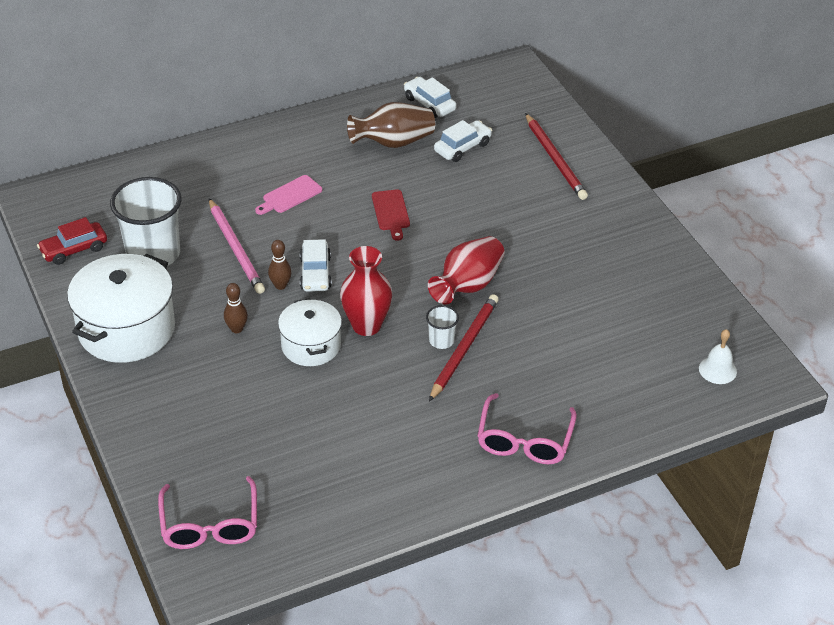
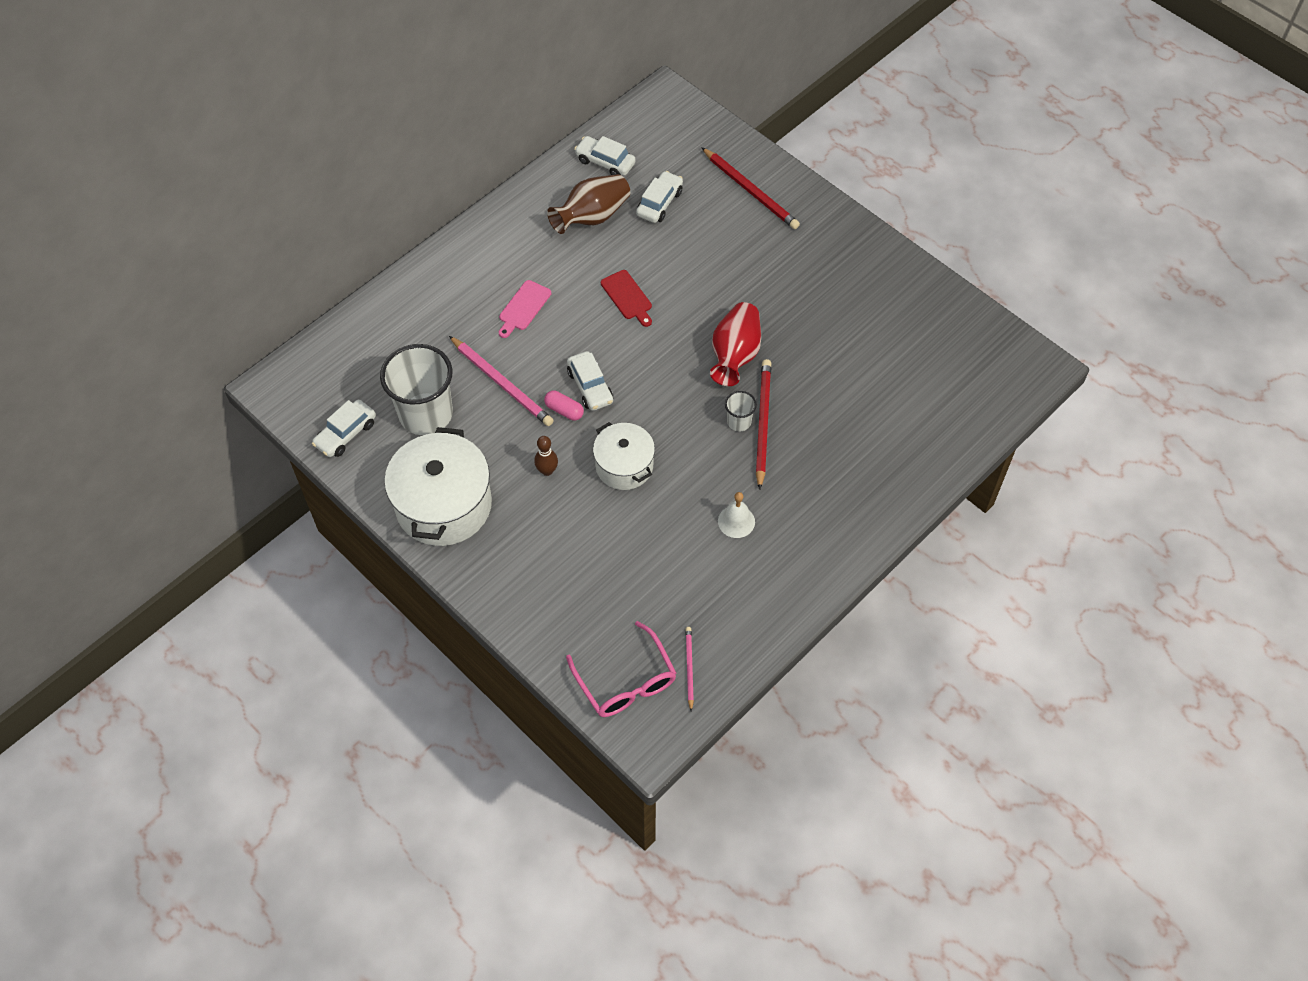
camera: 20 degrees left, 15 degrees up
red car [37,217,107,265] -> white car [312,400,376,457]
brown bowling pin [268,240,292,290] -> pink capsule [544,391,584,421]
red vase [340,246,392,336] -> none
pink glasses [477,393,577,464] -> none
white bell [699,329,737,384] -> white bell moved to [718,492,755,538]
none -> pink pencil [686,627,694,711]

